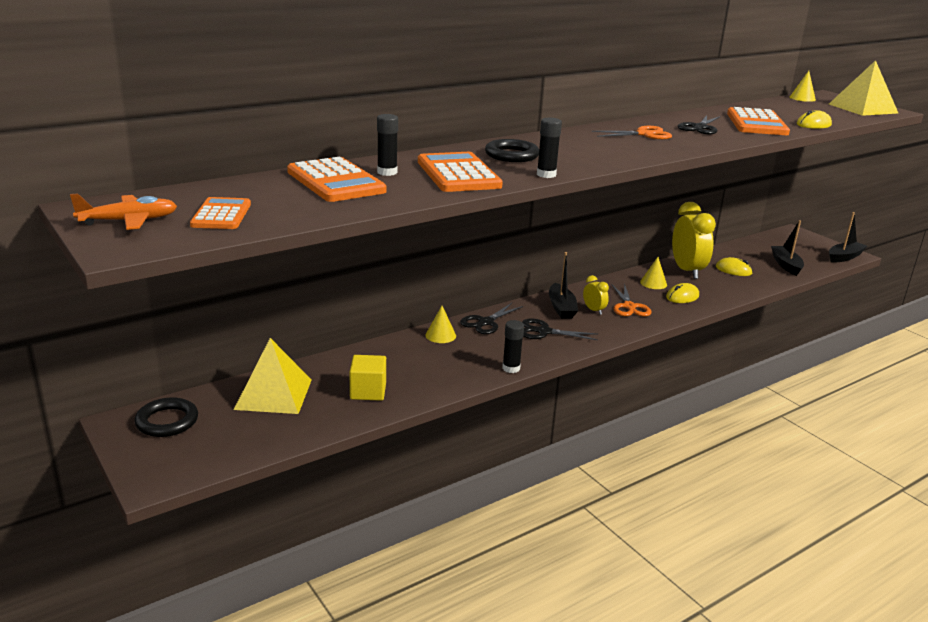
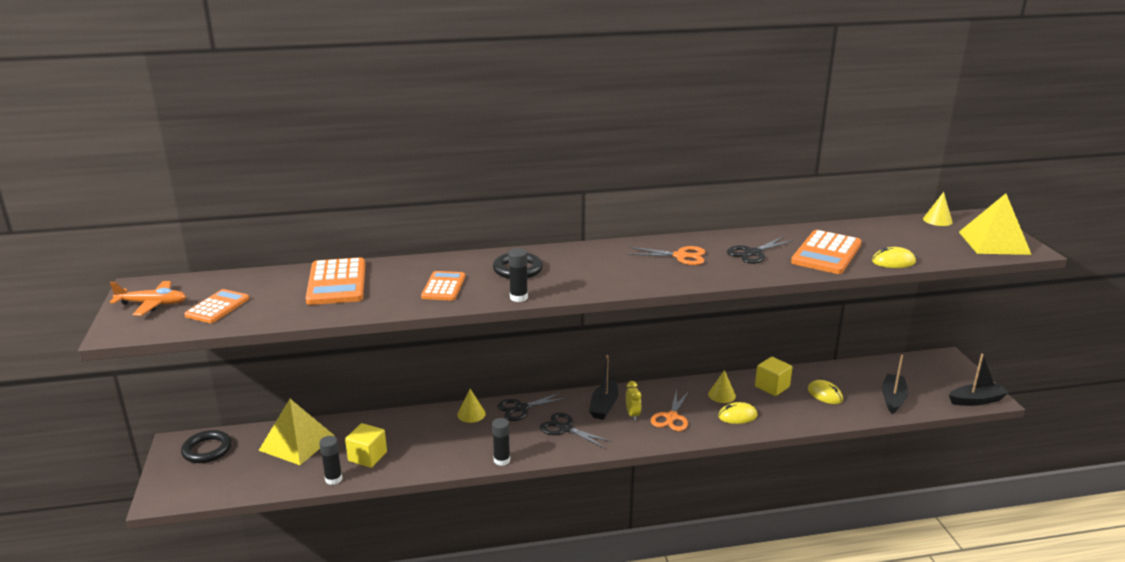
camera: 25 degrees right, 0 degrees up
black glue stick [377,114,398,176] -> black glue stick moved to [319,436,342,485]
orange calculator [418,152,503,192] -> orange calculator [421,271,465,301], size x0.63
yellow clock [672,202,716,279] -> yellow cube [755,357,792,396]

